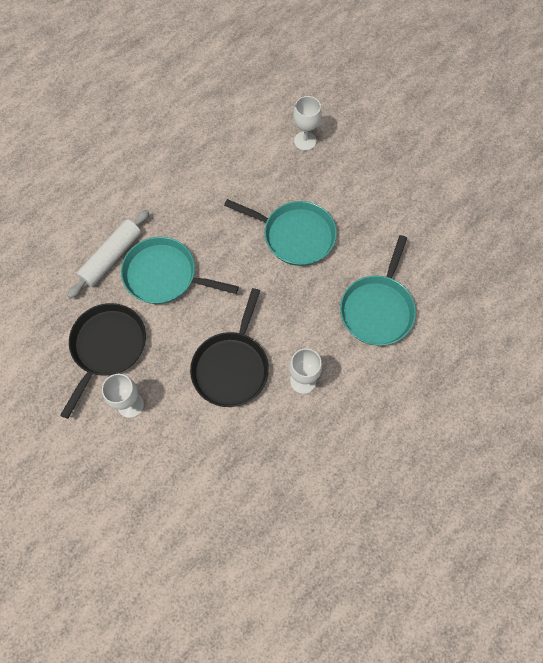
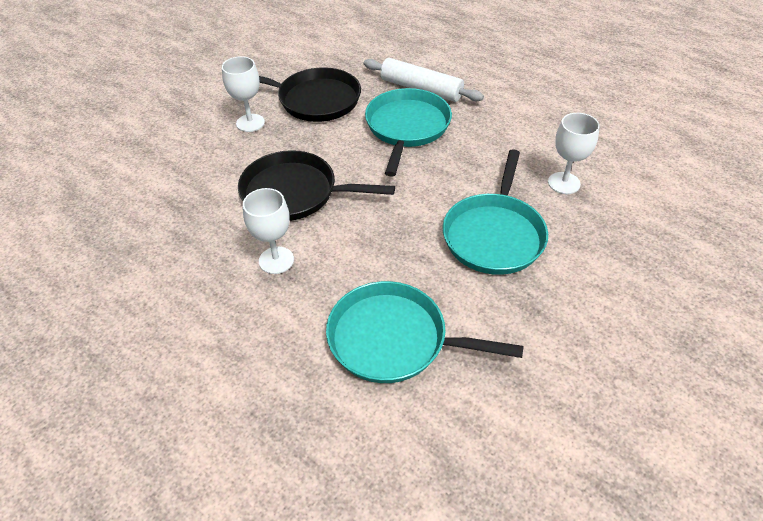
camera: 85 degrees right, 20 degrees down
white goblet [293,96,322,151] -> white goblet moved to [548,113,600,194]

